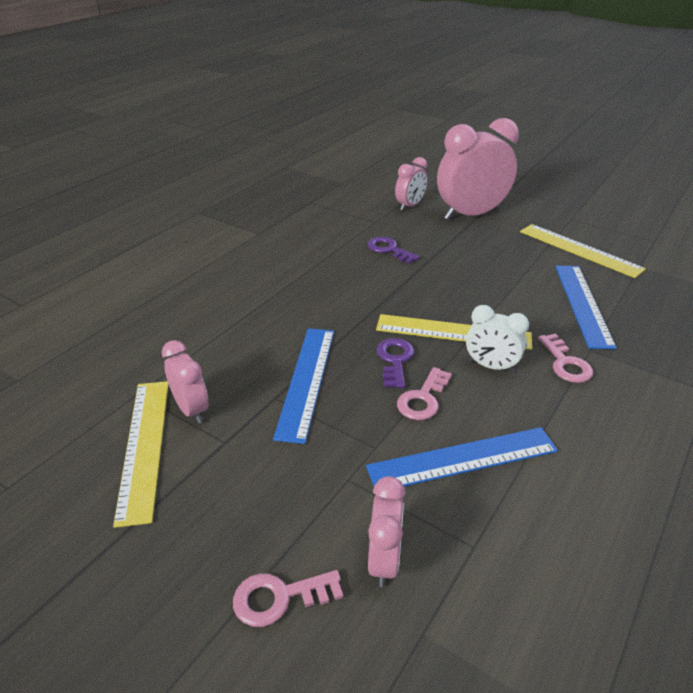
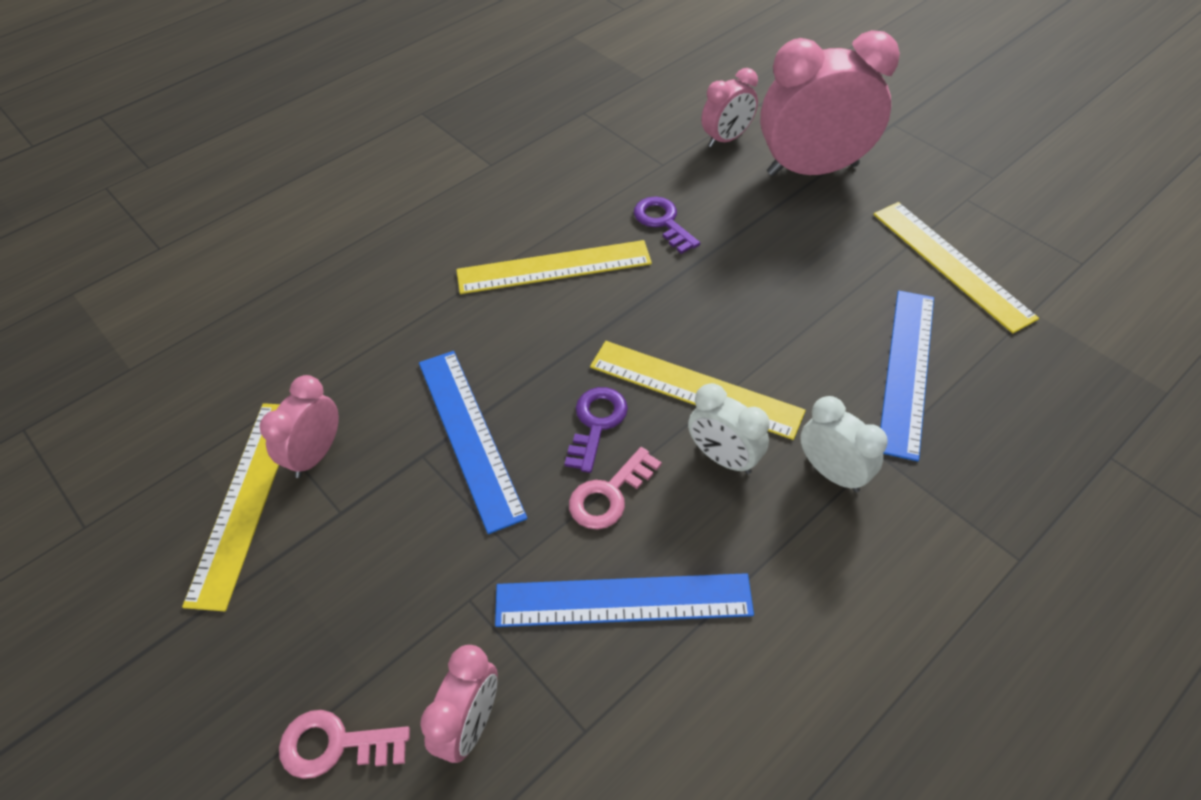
camera: 15 degrees right, 15 degrees up
pink clock [162,340,208,423] -> pink clock turned 135 degrees counterclockwise [260,375,339,478]
blue ruler [273,328,334,444] -> blue ruler turned 45 degrees counterclockwise [419,351,527,534]
pink key [538,334,593,383] -> white clock [800,396,888,492]
none -> yellow ruler [456,240,652,294]

